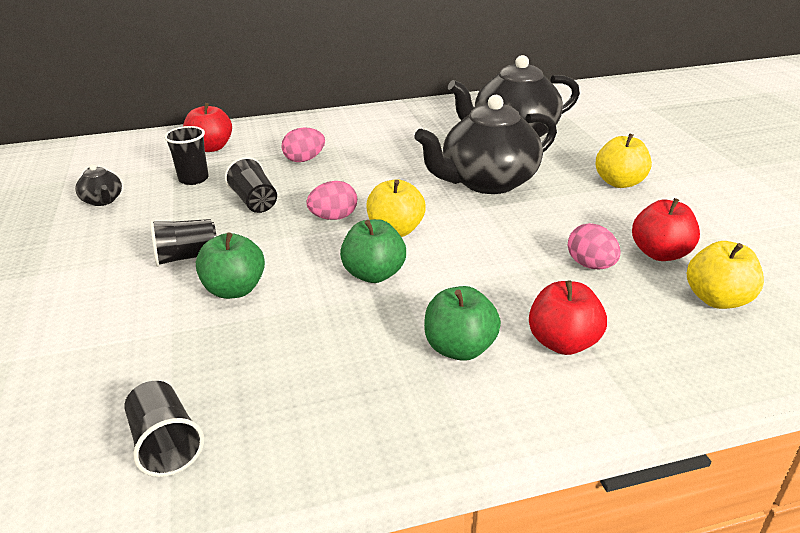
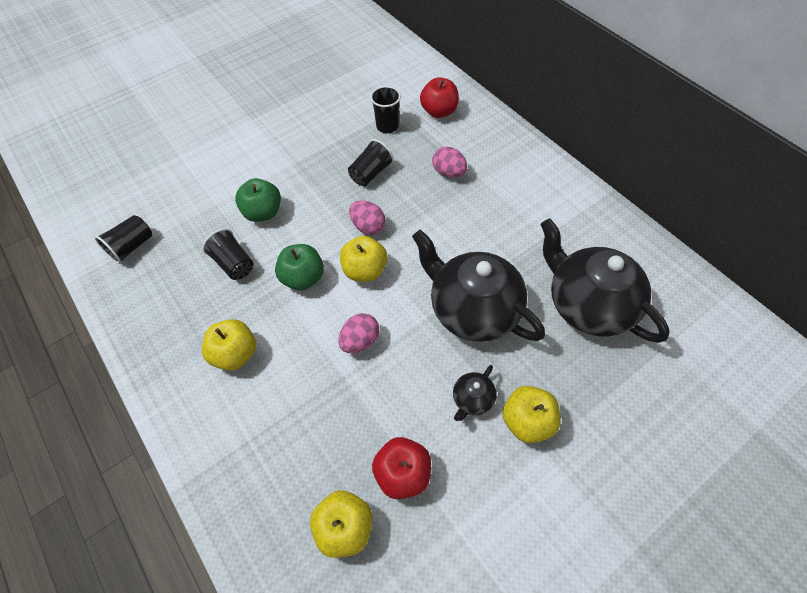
camera: 70 degrees right, 25 degrees up
black teapot [75,164,122,206] -> black teapot moved to [453,365,497,421]
black cup [150,219,217,267] -> black cup moved to [202,229,254,280]
green apple [424,286,501,361] -> yellow apple [202,319,256,371]
red apple [529,280,607,355] -> none
pink egg [568,223,620,270] -> pink egg moved to [338,313,379,353]

